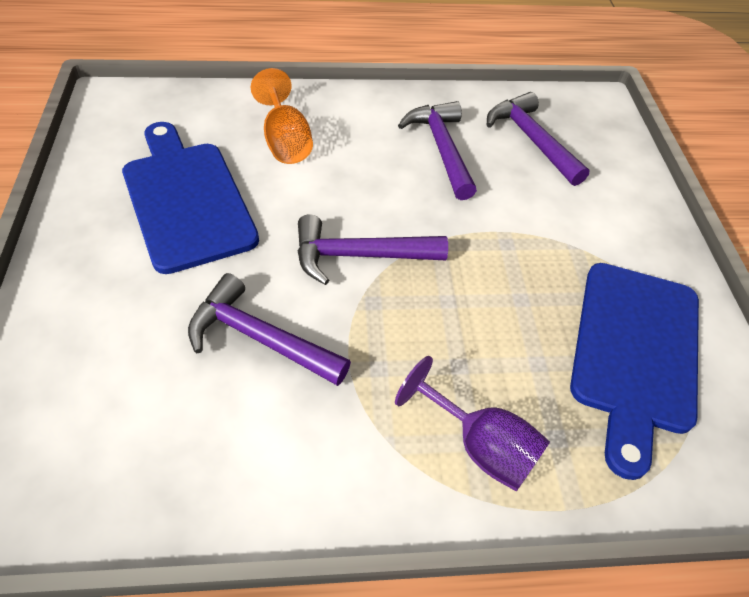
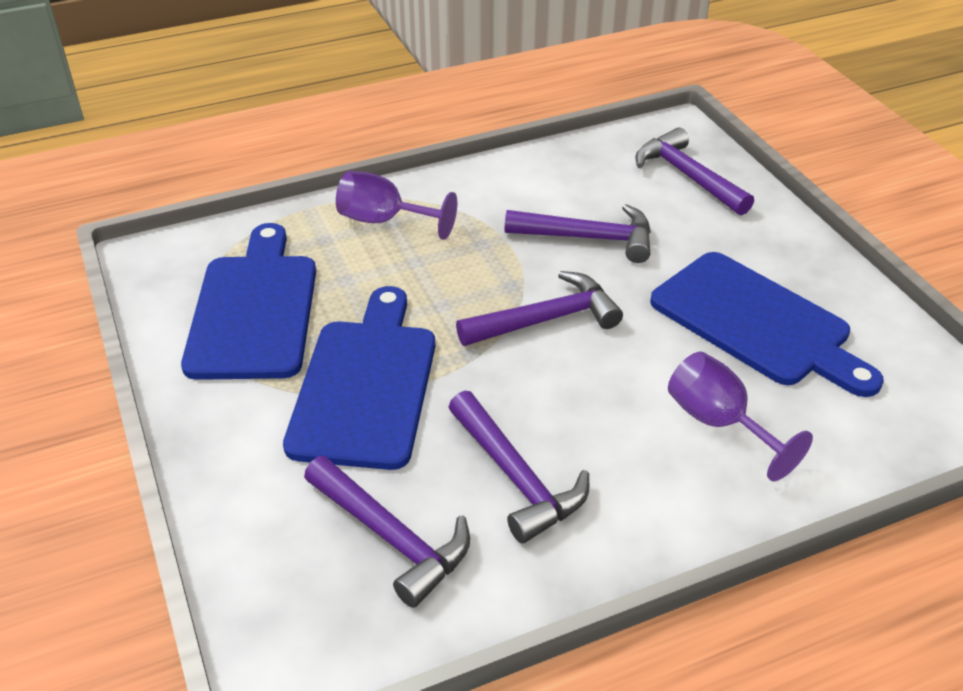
camera: 165 degrees right, 10 degrees down
orange goblet [251,68,313,164] -> purple goblet [668,352,813,481]
none -> blue cutting board [283,286,435,470]
none -> purple hammer [636,127,754,215]

